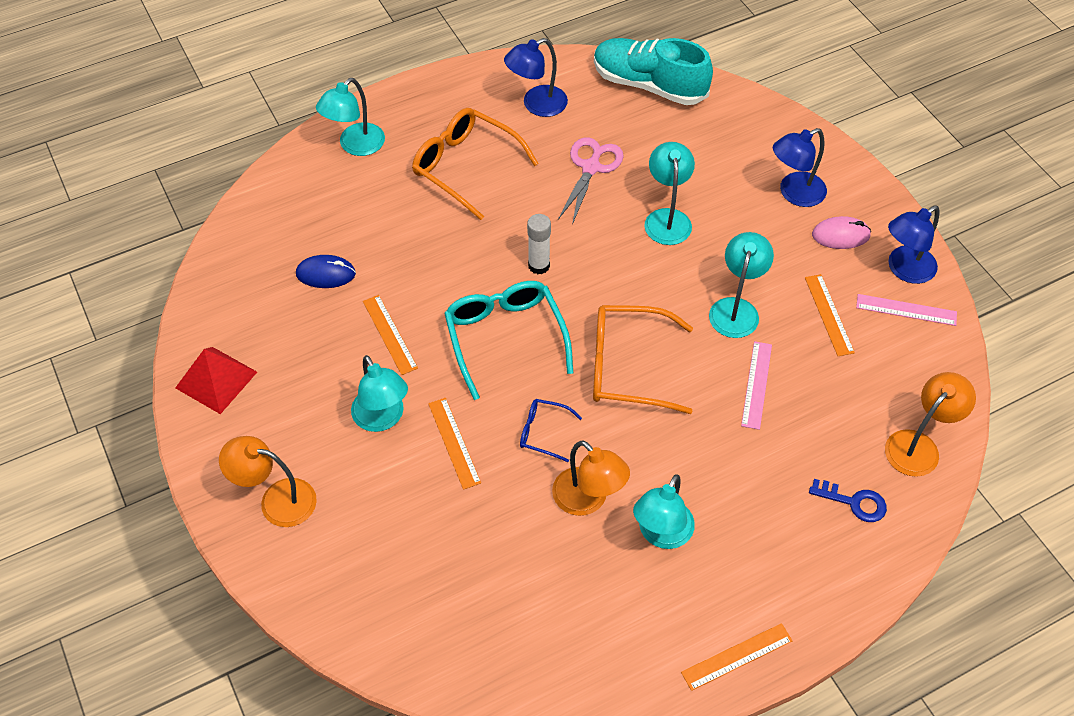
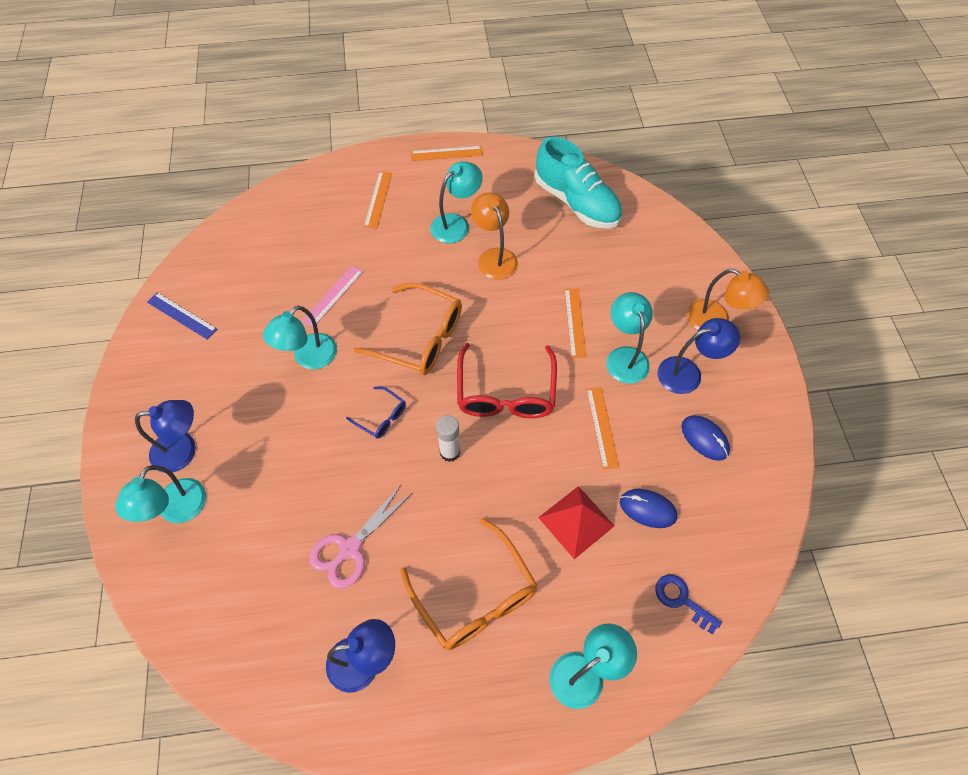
camera: 160 degrees left, 5 degrees up
red pyramid [175,347,257,414] -> red pyramid moved to [538,486,614,559]
turquoise glasses [444,281,573,400] -> red glasses [457,343,557,418]
blue glasses [520,399,582,462] -> blue glasses moved to [346,386,406,439]
turquoise shoe [594,38,713,105] -> turquoise shoe moved to [535,137,622,229]
turquoise lamp [644,142,695,245] -> turquoise lamp moved to [115,465,206,523]
orange ruler [805,274,855,356] -> orange ruler moved to [364,171,392,229]
blue key [809,479,887,522] -> blue key moved to [655,574,722,634]
pink mouse [812,216,871,249] -> none
pink ruler [856,294,957,326] -> blue ruler [147,292,217,340]
orange lamp [885,372,976,477] -> none
blue lamp [888,206,939,284] -> blue lamp moved to [658,318,740,394]
none -> blue mouse [682,415,730,461]

